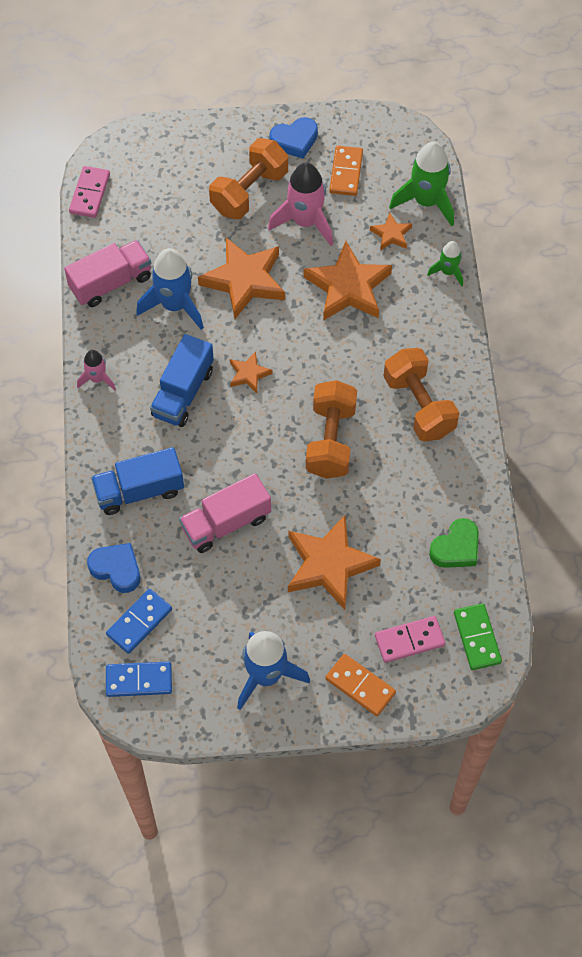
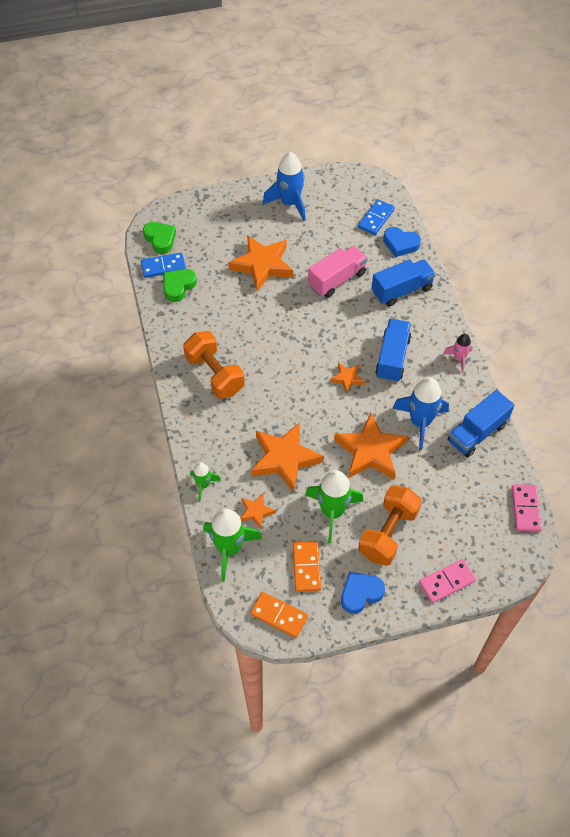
camera: 170 degrees right, 5 degrees down
pink truck [64,240,151,307] -> blue truck [447,390,515,457]
blue domino [106,661,172,697] -> blue domino moved to [141,253,186,278]
pink rocket [268,162,333,246] -> green rocket [305,470,364,543]
orange dumbbell [306,380,357,479] -> none
orange domino [326,654,396,716] -> orange domino moved to [250,592,308,638]
pink domino [375,616,445,663] -> pink domino moved to [419,559,476,603]
green domino [454,603,502,670] -> green heart [143,222,176,254]

